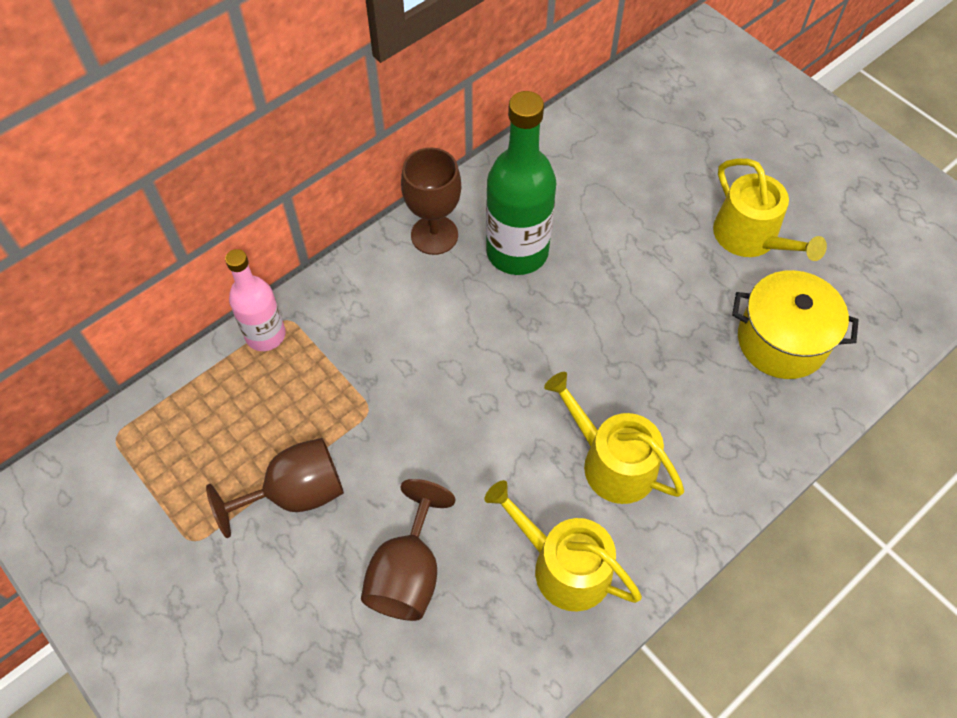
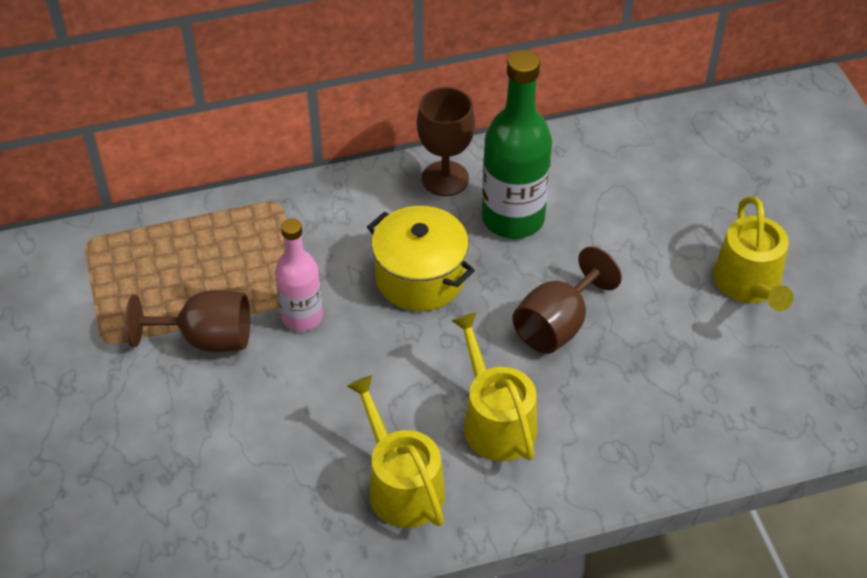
camera: 25 degrees right, 10 degrees down
pink bottle [225,249,286,351] -> pink bottle moved to [275,218,323,331]
brown goblet [361,479,455,621] -> brown goblet moved to [512,247,622,354]
yellow pot [732,270,859,379] -> yellow pot moved to [367,206,475,311]

